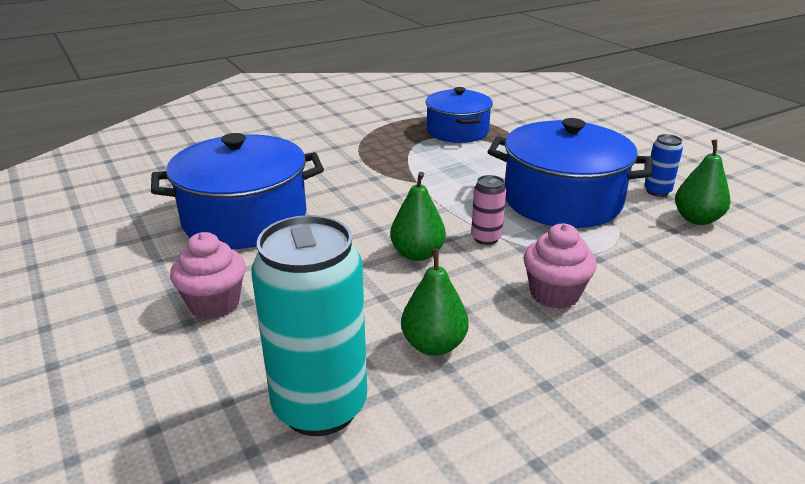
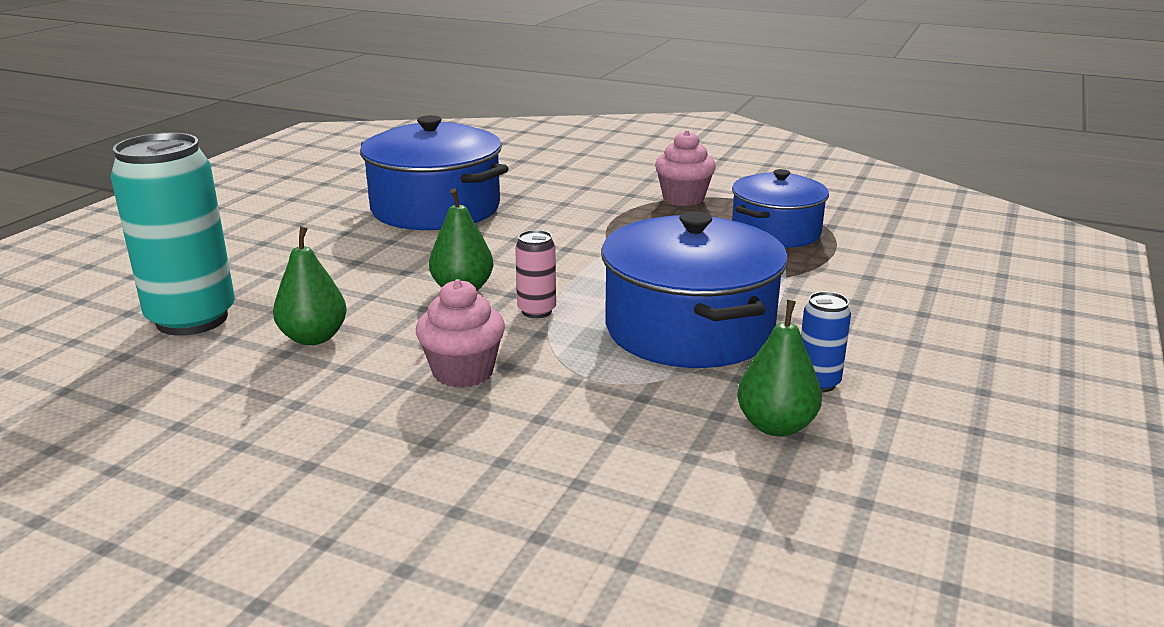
camera: 55 degrees right, 5 degrees down
pink cupcake [170,232,246,319] -> pink cupcake moved to [655,130,716,206]

